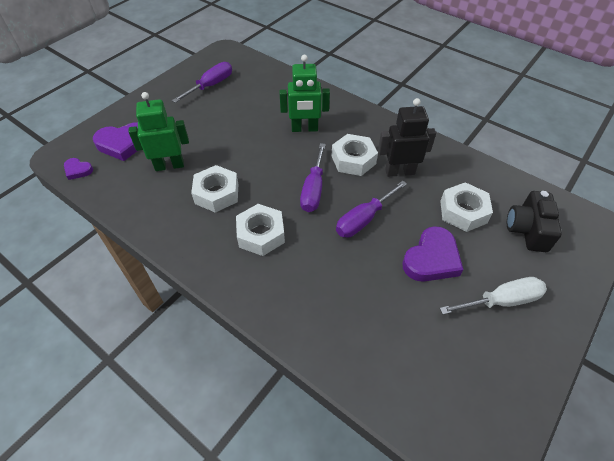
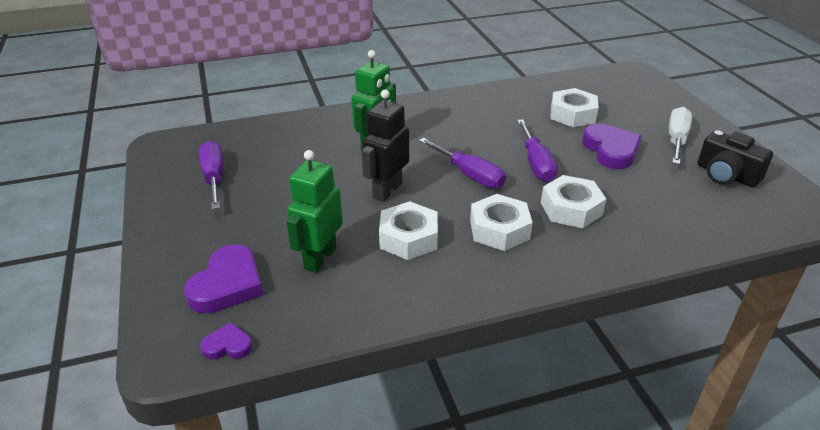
camera: 55 degrees left, 15 degrees down
purple heart [64,158,93,180] -> purple heart turned 150 degrees counterclockwise [200,322,252,360]
white nut [331,134,378,176] -> white nut moved to [541,175,606,228]
black robot [378,98,436,177] -> black robot moved to [362,90,409,202]
black camera [507,191,562,252] -> black camera moved to [697,130,773,187]

